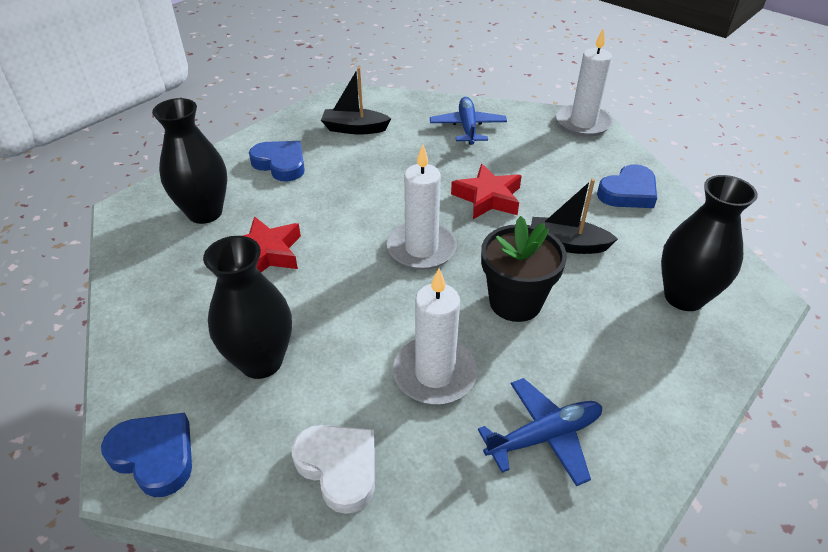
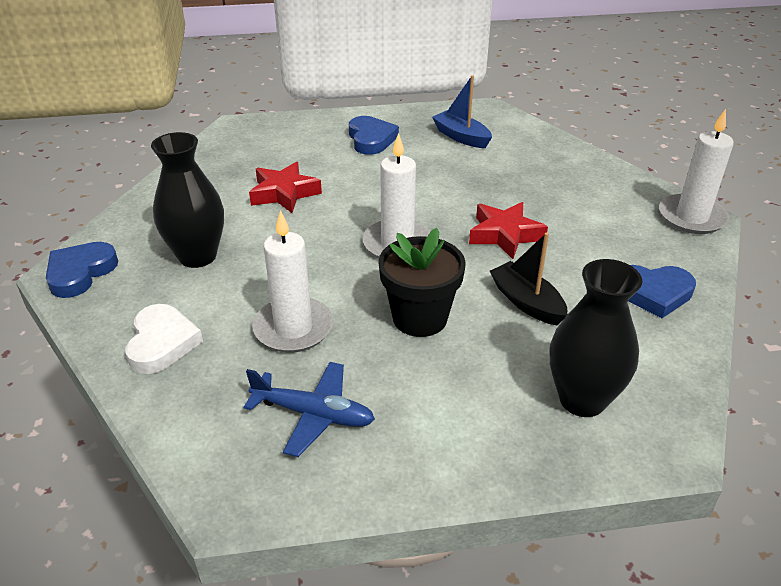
camera: 40 degrees right, 5 degrees down
blue heart [101,413,192,497] -> blue heart turned 135 degrees counterclockwise [46,242,118,298]
black vase [152,98,227,224] -> none
black boat [321,67,391,134] -> blue boat [432,75,492,148]
blue plane [430,97,507,145] -> none

